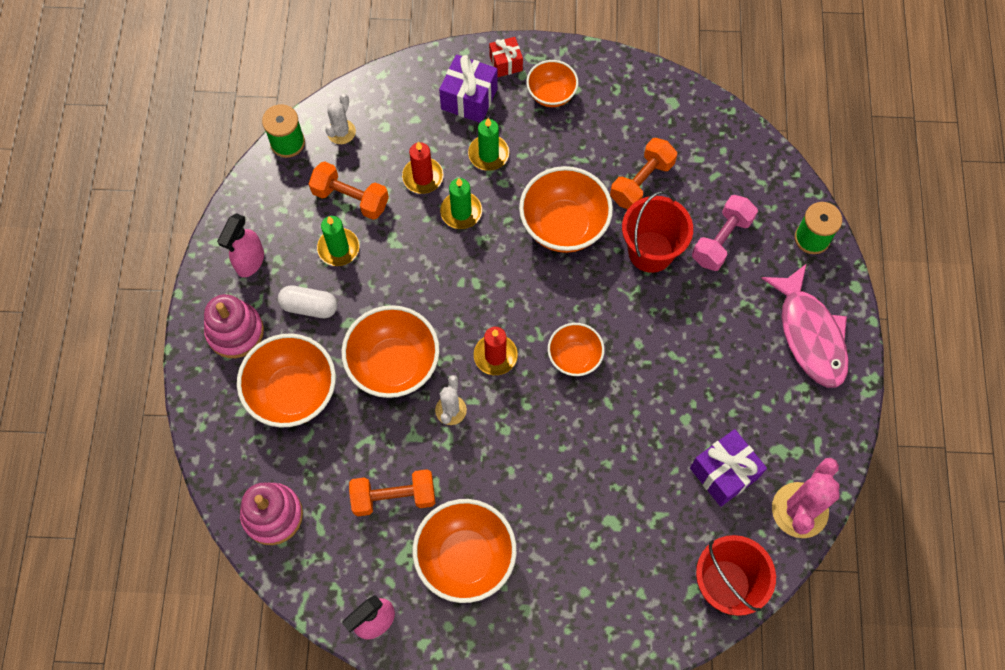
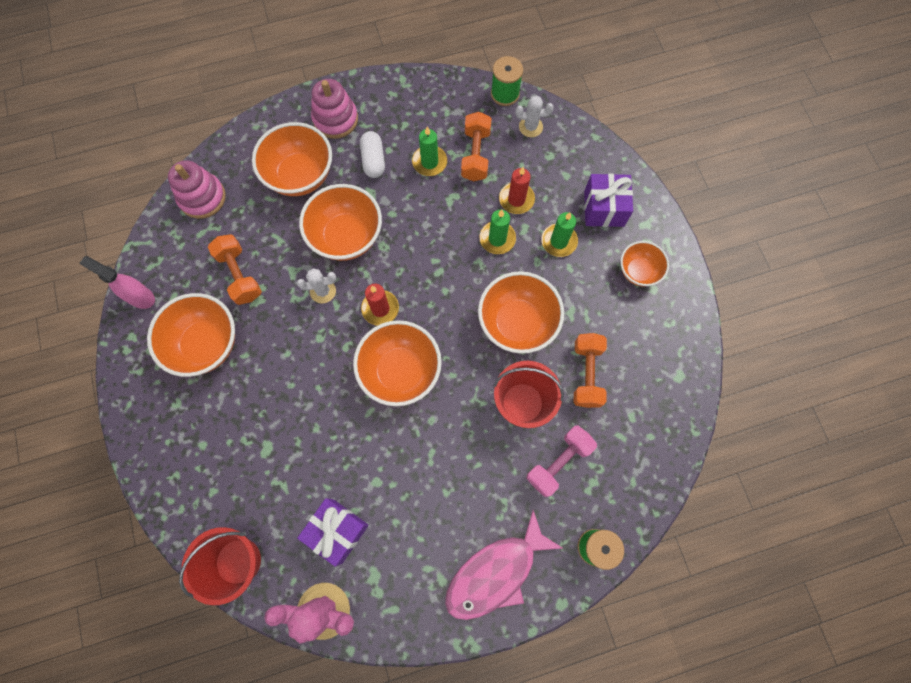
camera: 70 degrees right, 5 degrees up
pink spray bottle [217,213,264,277] -> none
red gift [489,37,523,77] -> none
orange bowl [548,323,605,376] -> orange bowl [353,320,442,406], size x1.69
orange dumbbell [610,138,677,209] -> orange dumbbell turned 75 degrees clockwise [574,333,607,408]
pink dumbbell [692,195,758,271] -> pink dumbbell turned 60 degrees counterclockwise [526,426,597,497]

